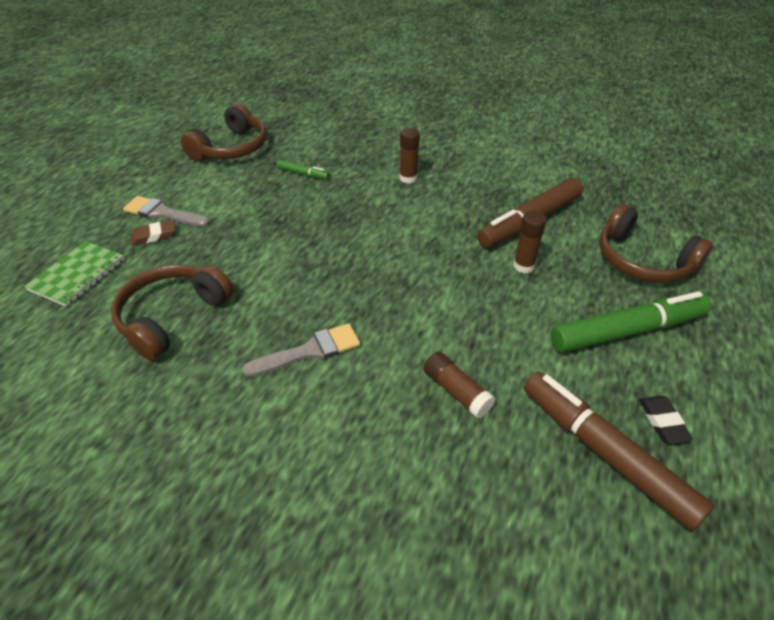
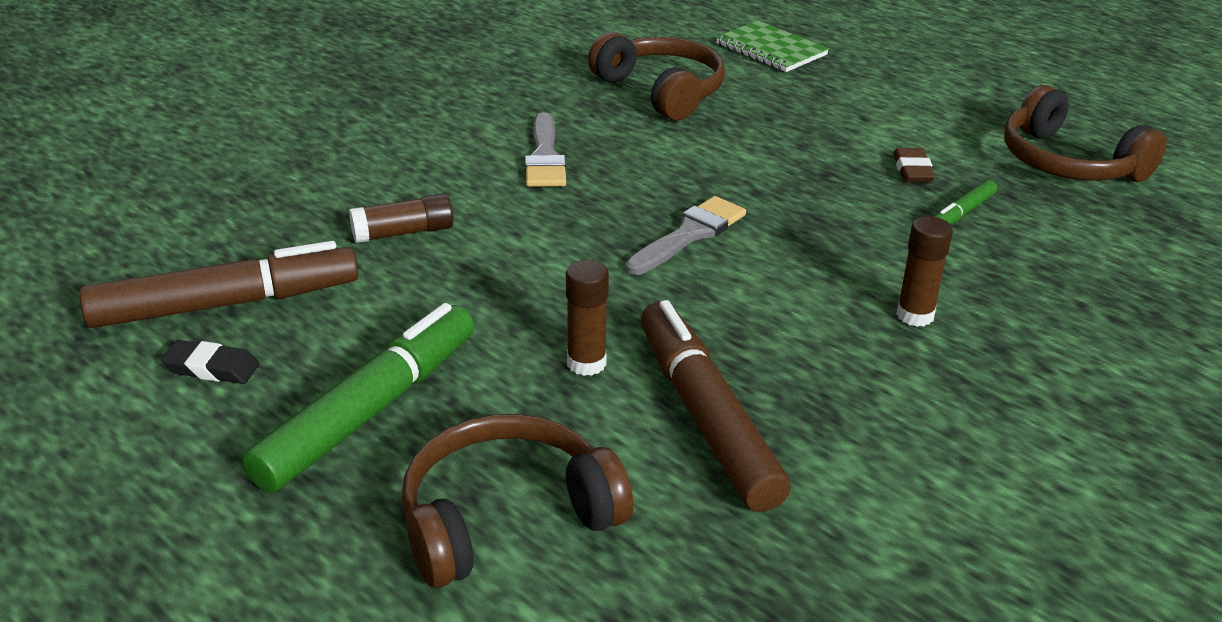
camera: 110 degrees right, 10 degrees down
grey brush [123,196,210,227] -> grey brush moved to [625,196,746,275]
brown eraser [131,220,176,246] -> brown eraser moved to [893,148,935,182]
green marker [551,291,711,353] -> green marker turned 150 degrees counterclockwise [242,303,474,493]

